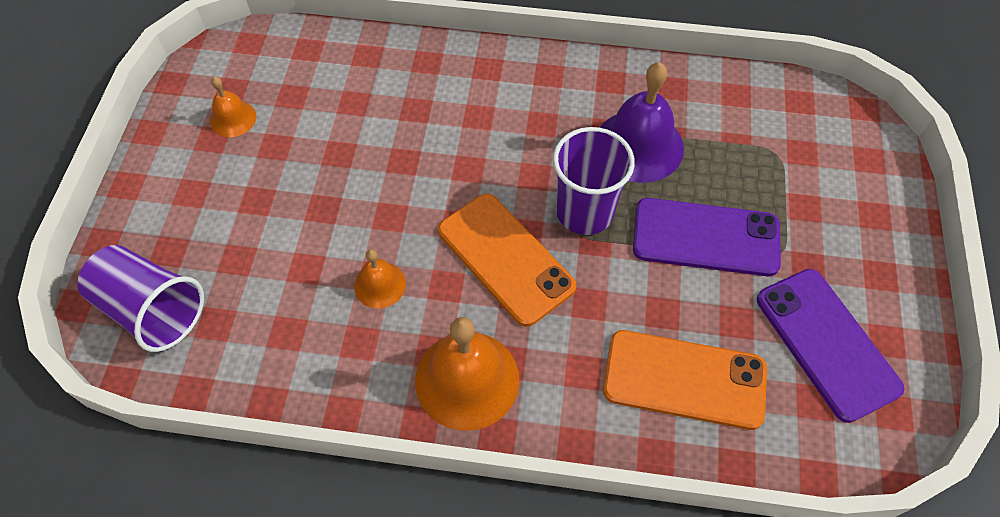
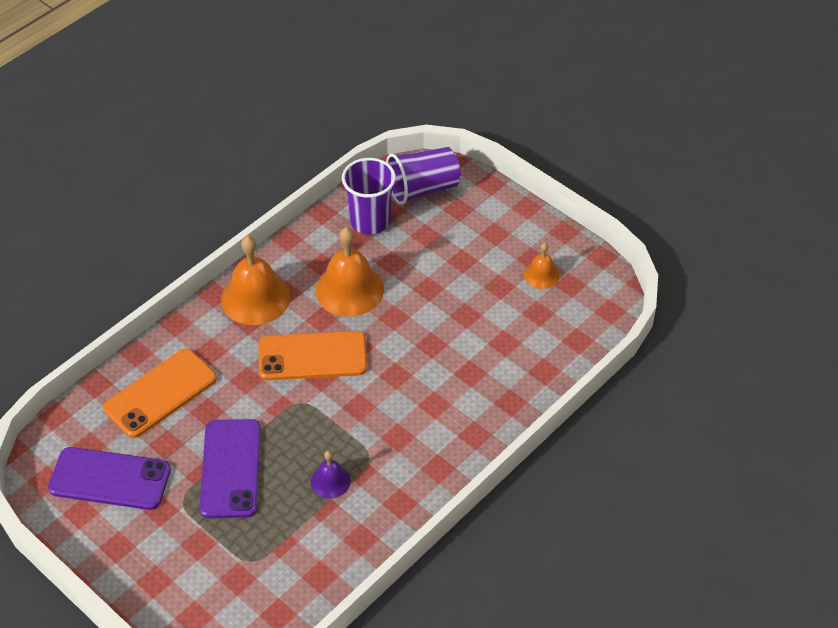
camera: 125 degrees right, 10 degrees down
orange bell [354,249,406,309] -> orange bell [316,227,384,316], size x1.89
purple cup [553,127,635,235] -> purple cup moved to [342,158,396,235]
purple bell [600,62,684,183] -> purple bell [311,451,351,498], size x0.53
purple phone [633,198,781,276] -> purple phone turned 45 degrees counterclockwise [200,419,261,518]

